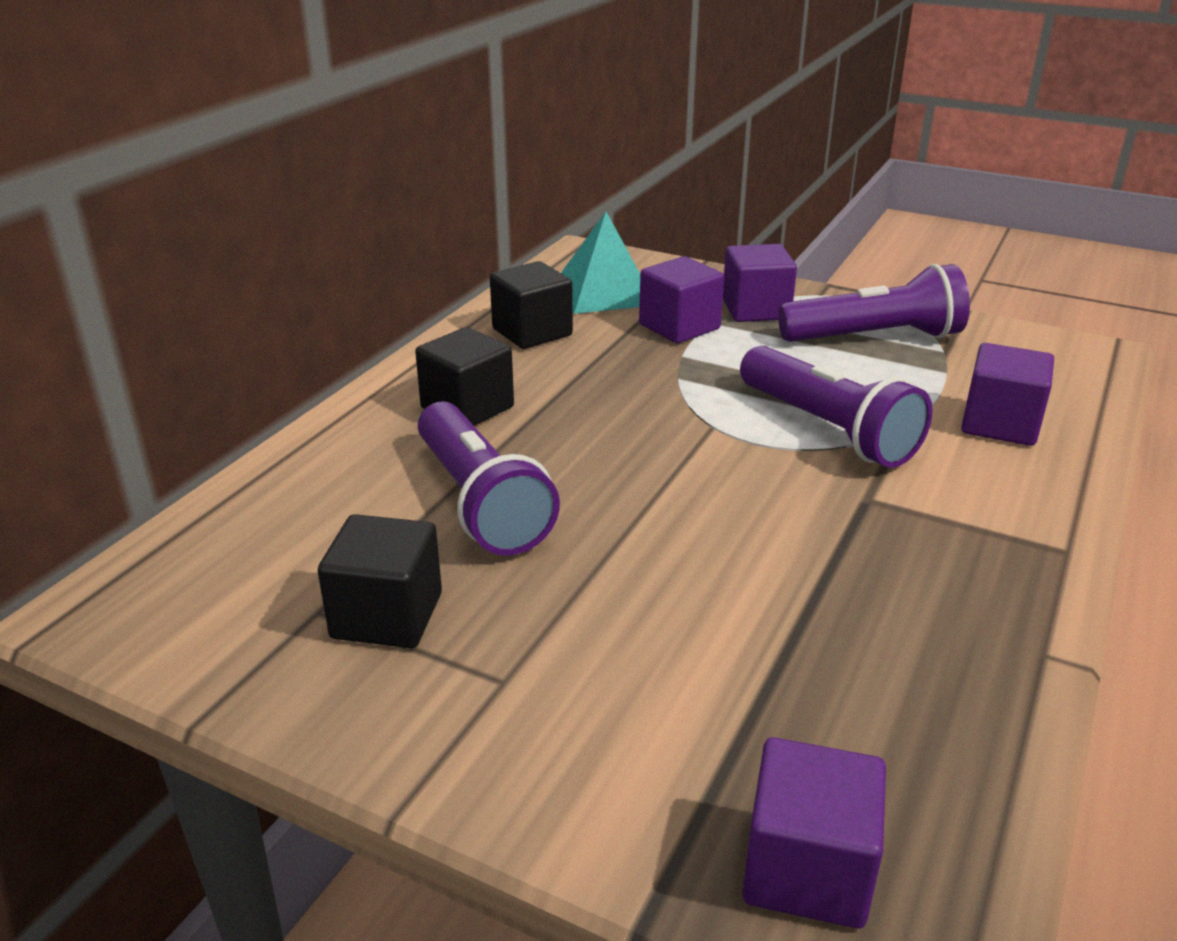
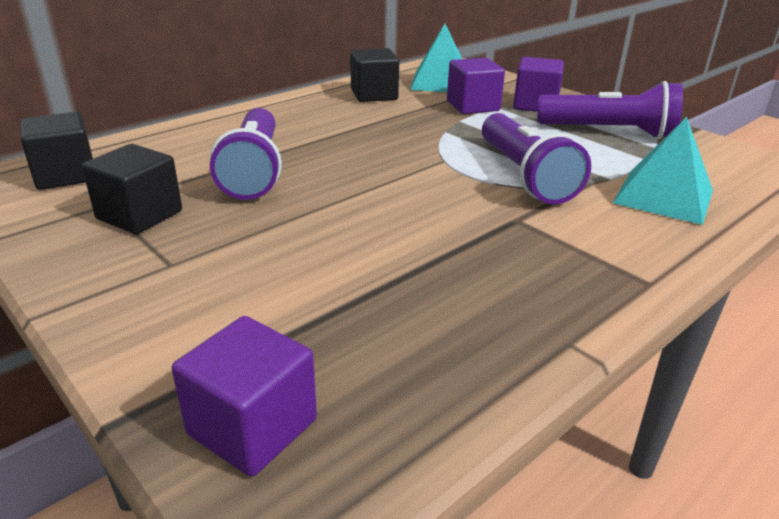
camera: 20 degrees right, 0 degrees up
black cube [415,327,514,426] -> black cube moved to [21,112,93,190]
purple cube [961,343,1054,446] -> turquoise pyramid [613,116,713,225]

